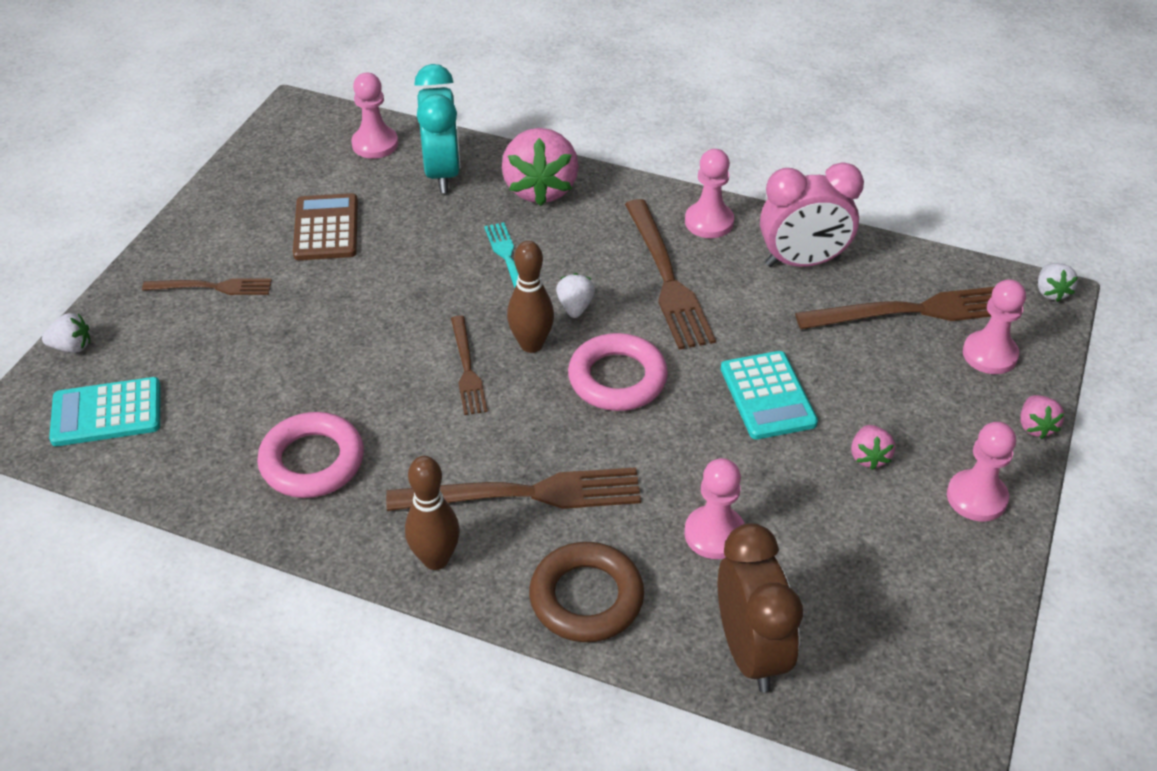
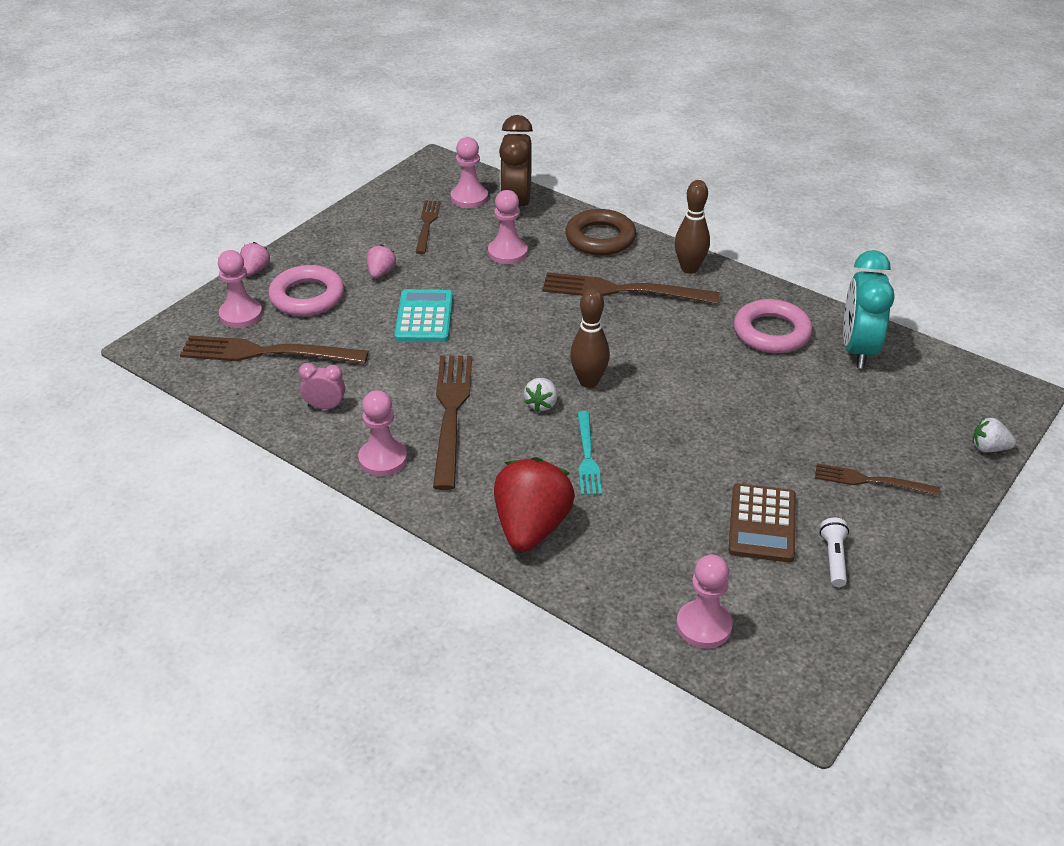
camera: 165 degrees left, 5 degrees down
turquoise calculator [49,377,161,446] -> none
turquoise clock [415,64,460,193] -> turquoise clock moved to [843,250,895,369]
brown fork [451,315,488,415] -> brown fork moved to [415,201,441,254]
pink strawberry [502,128,578,206] -> red strawberry [494,457,575,552]
pink ring [568,333,668,411] -> pink ring moved to [268,265,344,316]
pink clock [760,162,864,267] -> pink clock [298,363,345,409], size x0.50
pink pawn [947,422,1016,521] -> pink pawn moved to [451,137,488,208]
white strawberry [1038,263,1078,302] -> none
none -> white flashlight [820,518,849,587]

